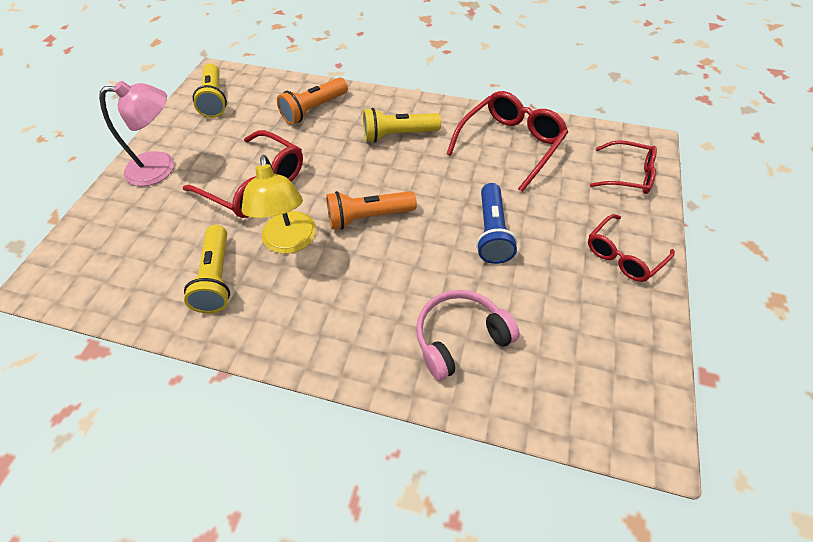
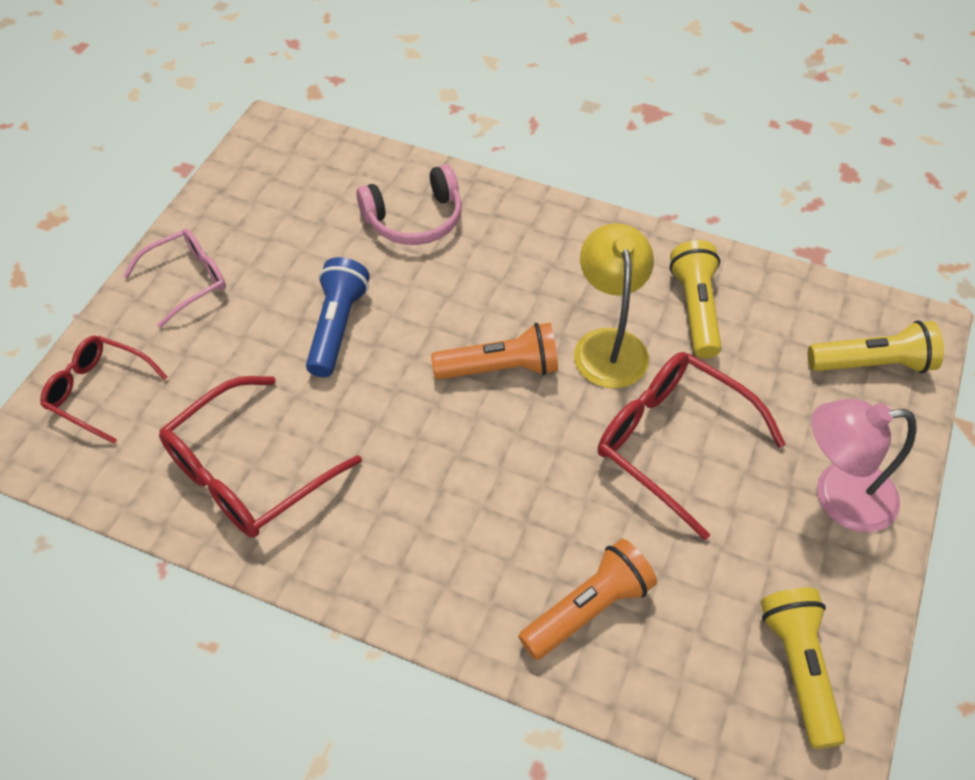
camera: 175 degrees left, 0 degrees up
yellow flashlight [363,108,441,142] -> yellow flashlight moved to [808,320,944,373]
red glasses [588,214,675,282] -> pink glasses [123,229,226,328]

